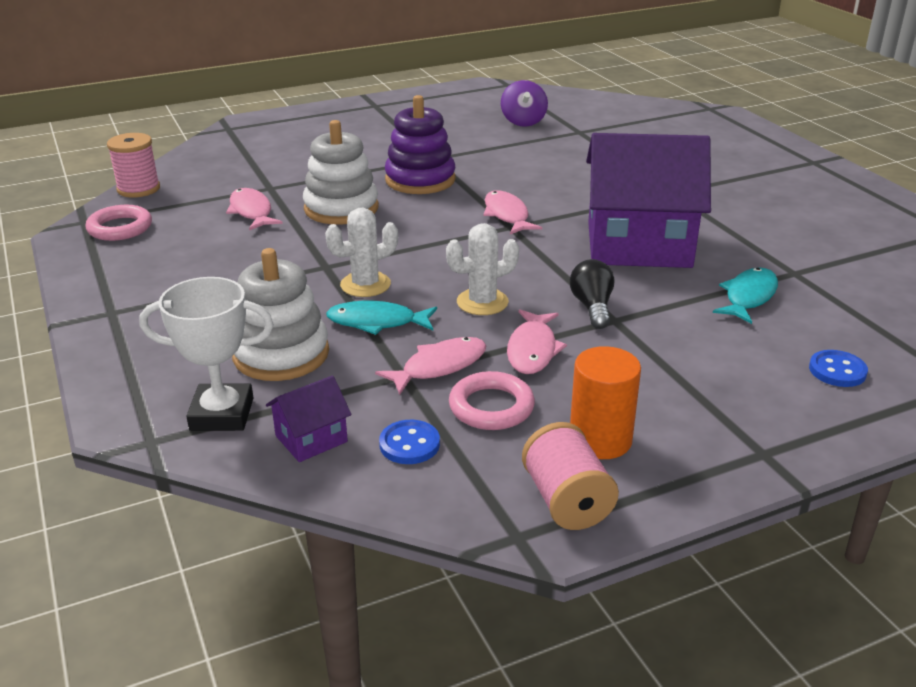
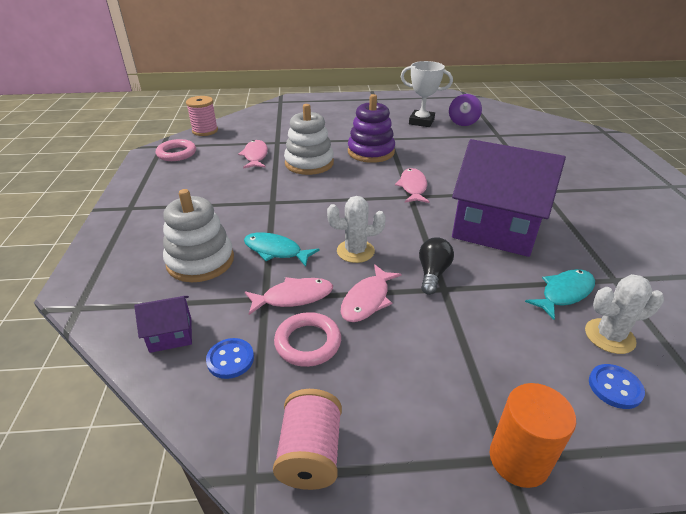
camera: 20 degrees right, 5 degrees up
white trophy [139,277,274,431] -> white trophy moved to [401,61,453,127]
white cactus [325,208,398,297] -> white cactus moved to [585,274,664,354]
orange cylinder [570,346,641,459] -> orange cylinder moved to [490,383,576,488]

